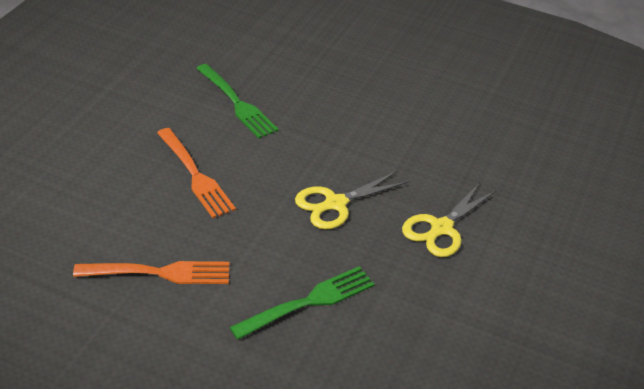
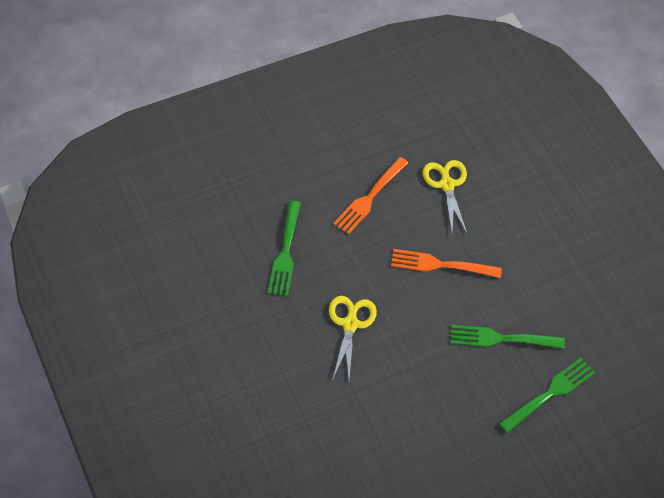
camera: 130 degrees right, 15 degrees up
yellow scissors [402,182,497,257] -> yellow scissors moved to [422,160,468,235]
none -> green fork [499,358,595,433]

